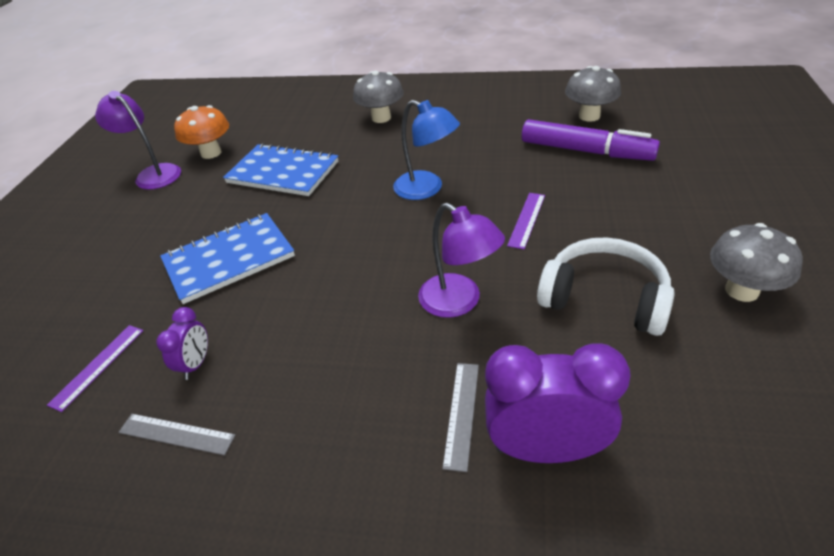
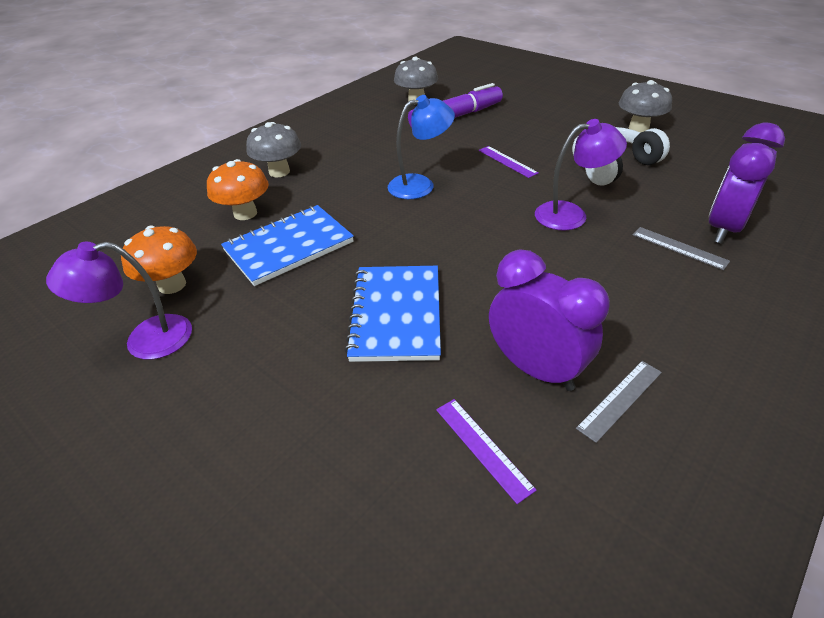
camera: 60 degrees left, 0 degrees up
purple clock [156,307,208,380] -> purple clock [489,250,610,391], size x1.97
none -> orange mushroom [207,159,269,220]

